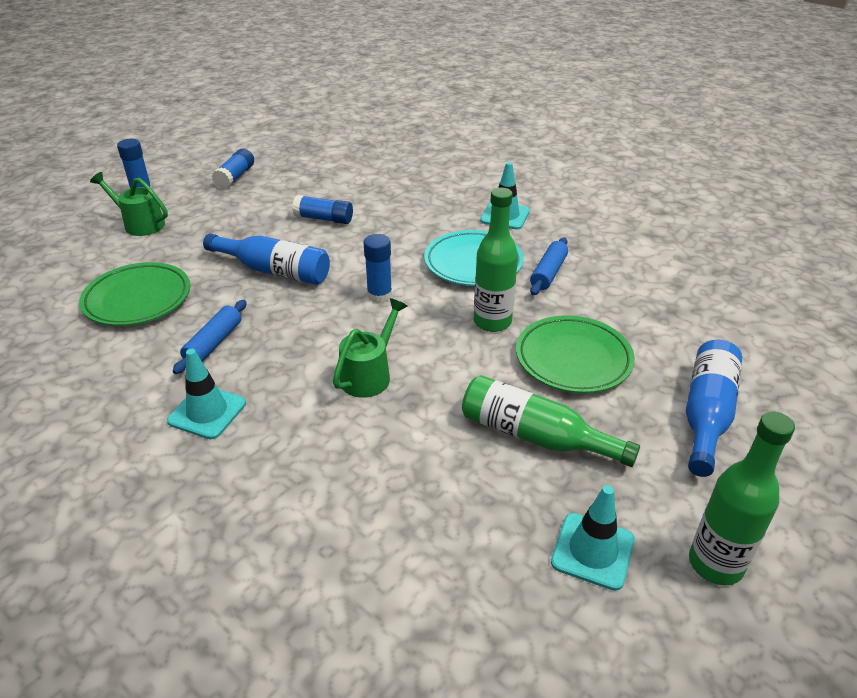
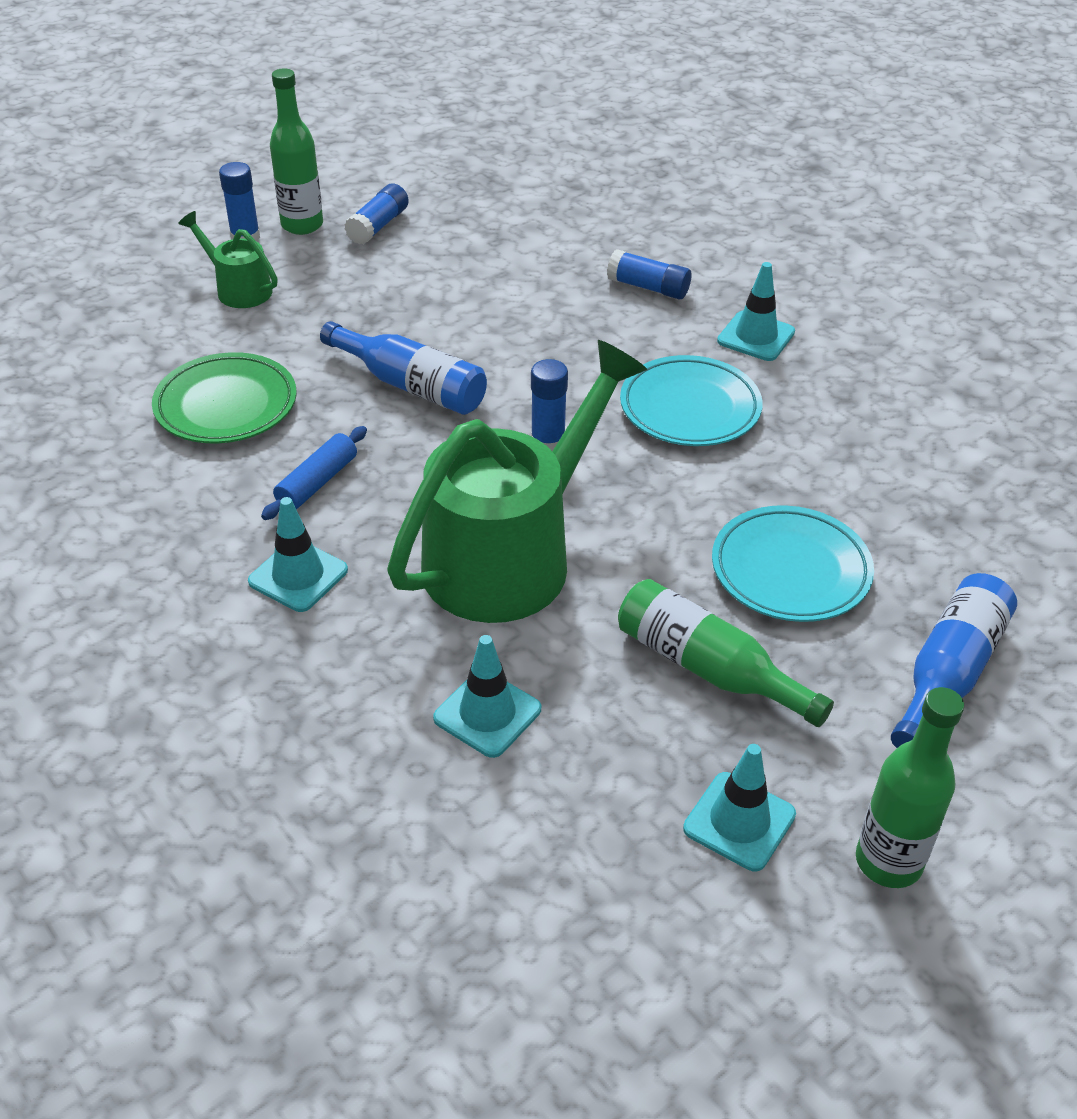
camera: 10 degrees right, 5 degrees up
blue glue stick [292,195,353,224] -> blue glue stick moved to [607,249,691,299]
green watering can [333,298,407,398] -> green watering can [387,340,647,623], size x2.17
green bottle [474,188,518,332] -> green bottle moved to [270,68,323,235]
green plate [516,315,635,393] -> turquoise plate [712,505,874,622]
blue rolling pin [530,238,568,295] -> none
none -> turquoise traffic cone [433,635,541,758]

